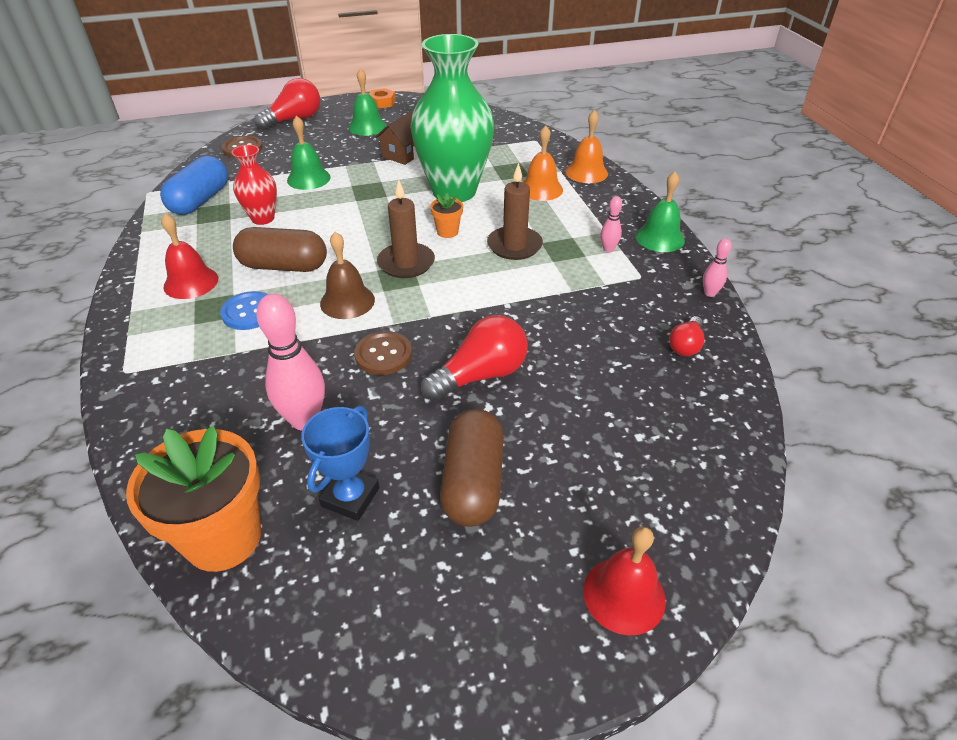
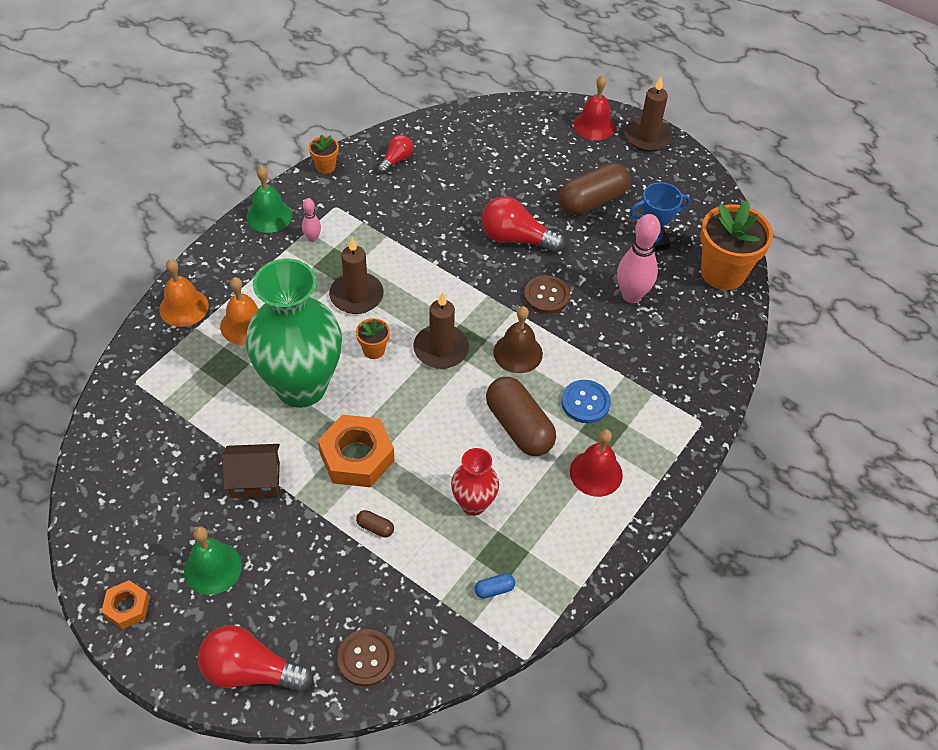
camera: 130 degrees left, 10 degrees up
blue capsule [160,156,228,215] -> blue capsule [474,573,515,599], size x0.41
green bell [287,115,331,190] -> brown capsule [356,510,394,538]
red light bulb [669,316,705,356] -> red light bulb turned 45 degrees counterclockwise [378,135,413,174]
pink bowling pin [703,238,732,297] -> orange flower pot [309,135,339,174]
none -> orange nut [318,415,394,487]
none -> brown candle [625,77,672,152]

